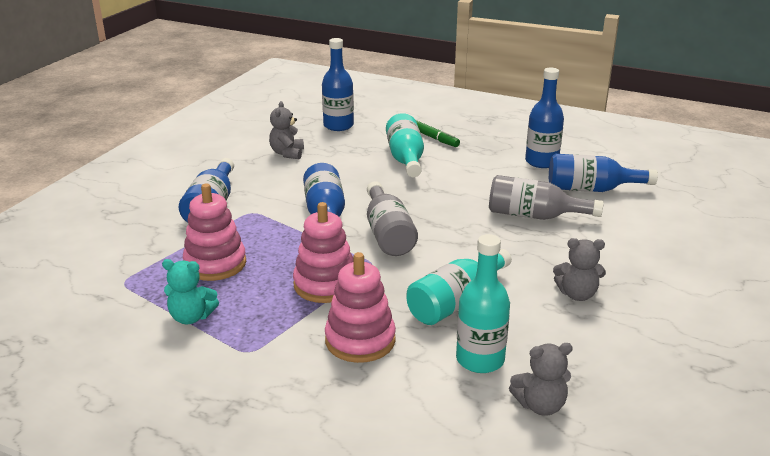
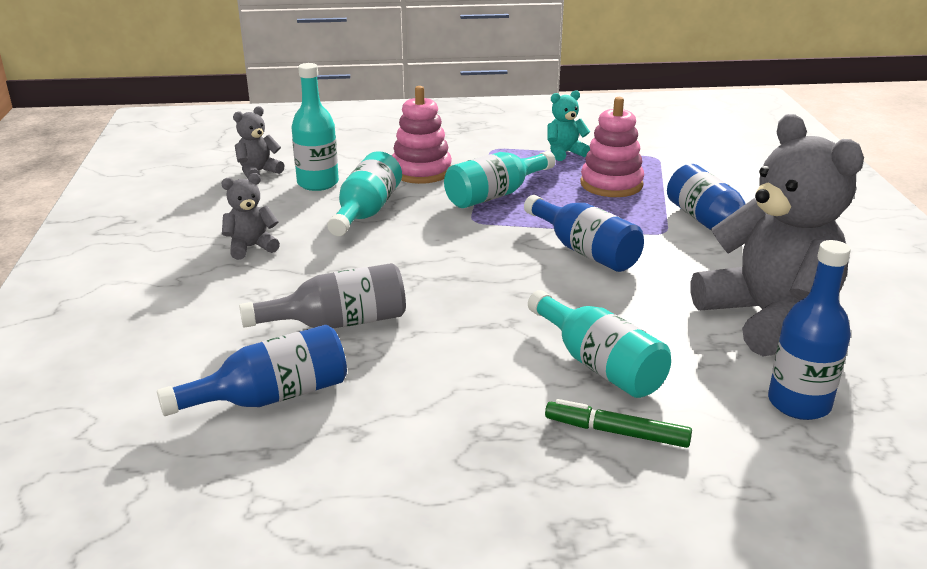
camera: 150 degrees right, 0 degrees up
grey teddy bear [269,101,304,159] -> grey teddy bear [691,114,864,357], size x2.32
pink stacking toy [293,202,353,303] -> turquoise bottle [444,151,556,208]
grey bottle [367,181,418,256] -> none
blue bottle [525,67,564,168] -> none

